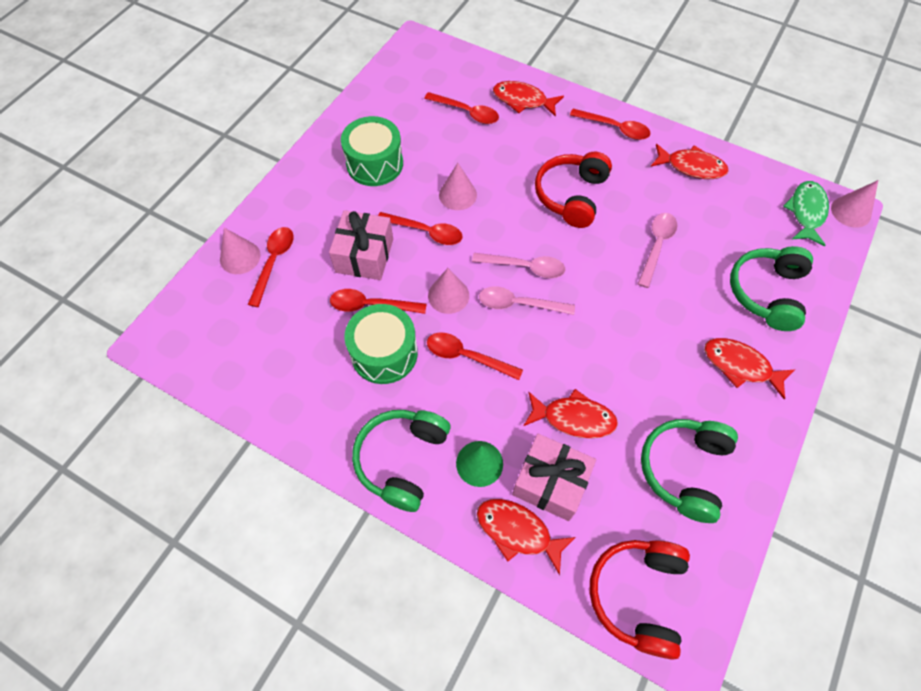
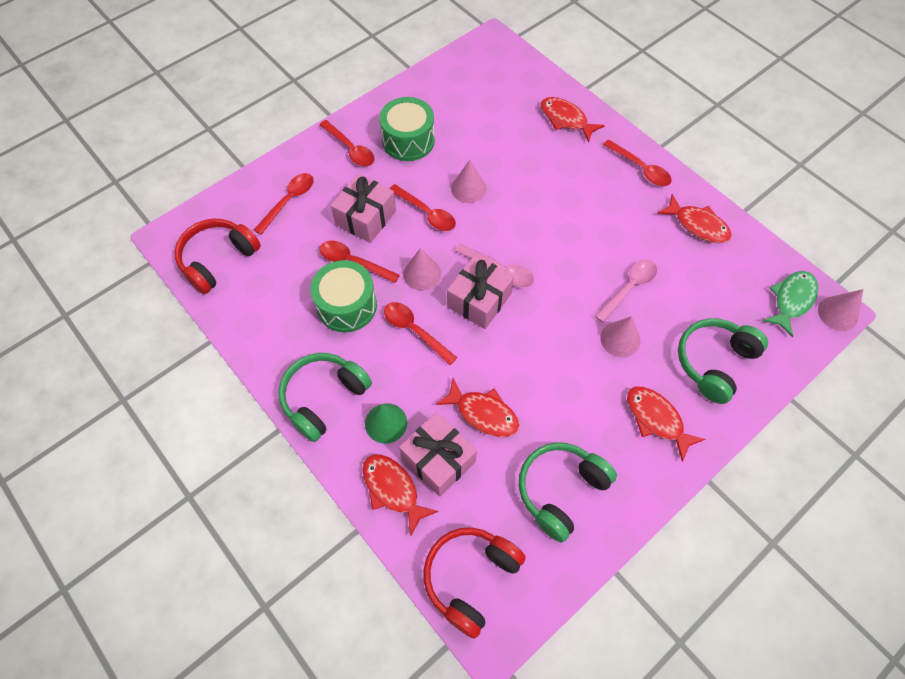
camera: 20 degrees right, 0 degrees up
pink cone [220,228,261,274] -> pink cone moved to [600,316,641,357]
red spoon [424,92,499,124] -> red spoon moved to [319,120,374,166]
pink spoon [479,286,575,315] -> pink gift [447,255,514,329]
red headphones [535,152,612,228] -> red headphones moved to [174,219,261,294]

